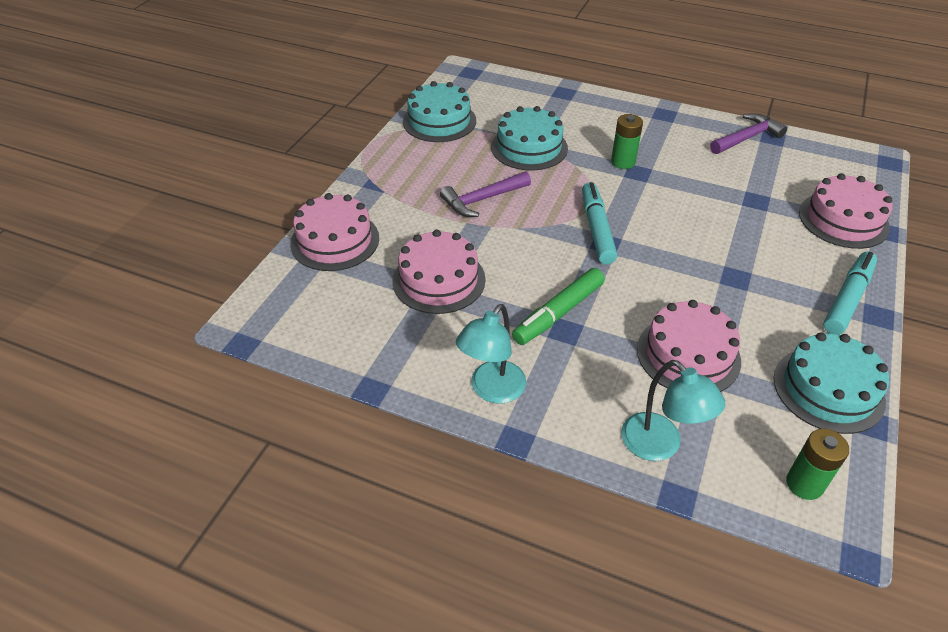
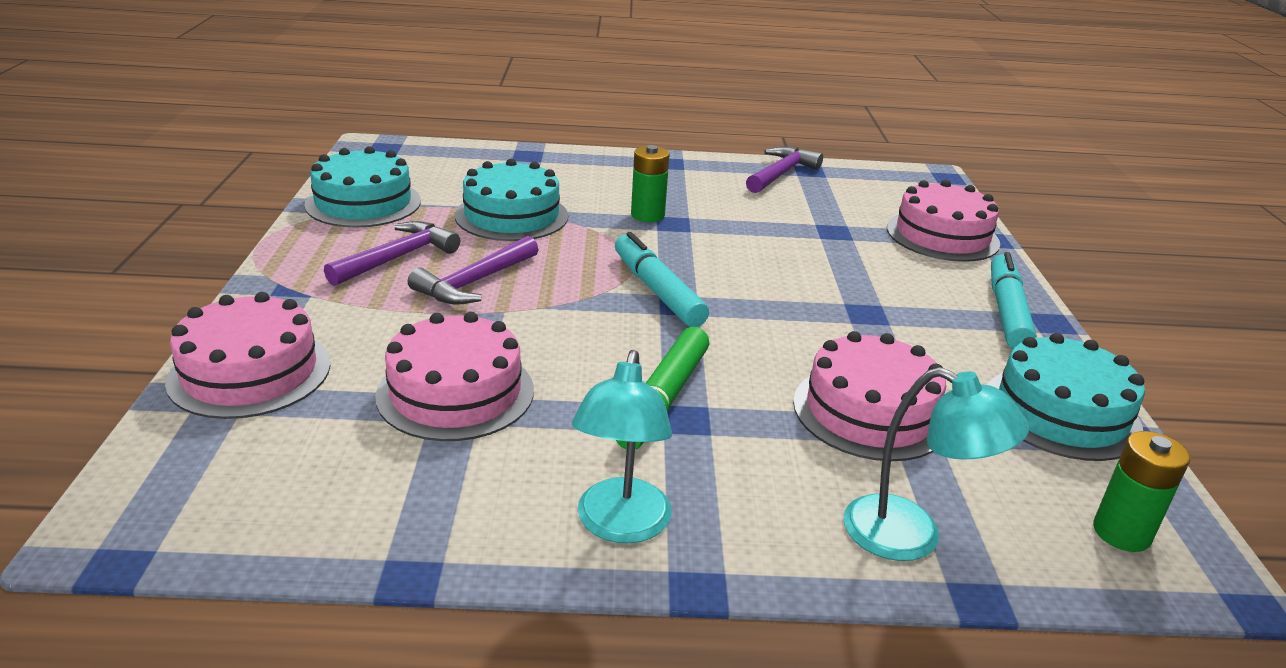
camera: 25 degrees left, 15 degrees down
none -> purple hammer [324,221,460,286]

